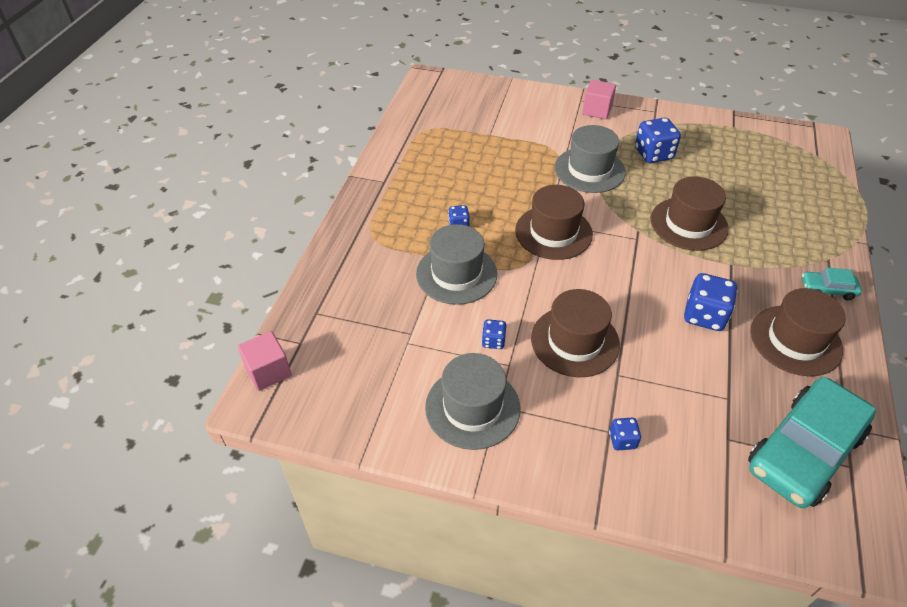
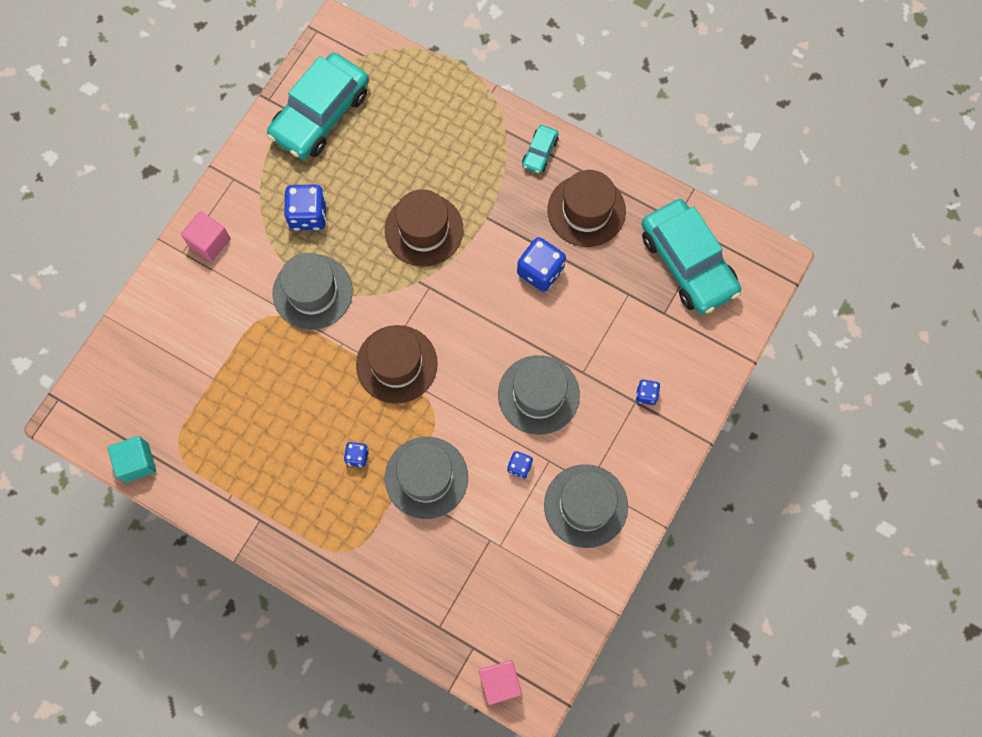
camera: 75 degrees left, 25 degrees up
brown hat [531,289,620,377] -> grey hat [498,355,580,435]
none -> turquoise cube [108,436,156,483]
none -> turquoise car [267,53,369,160]

